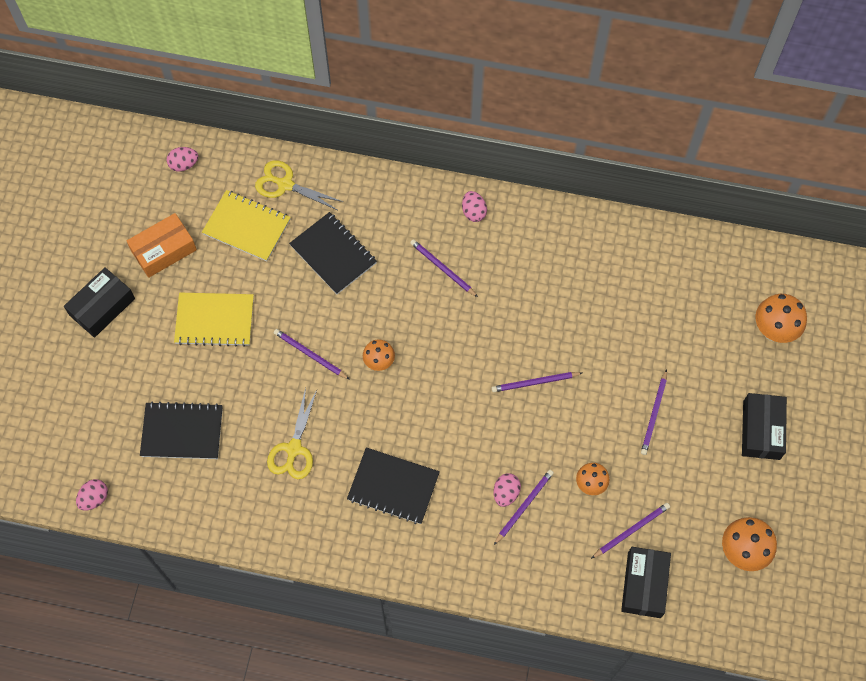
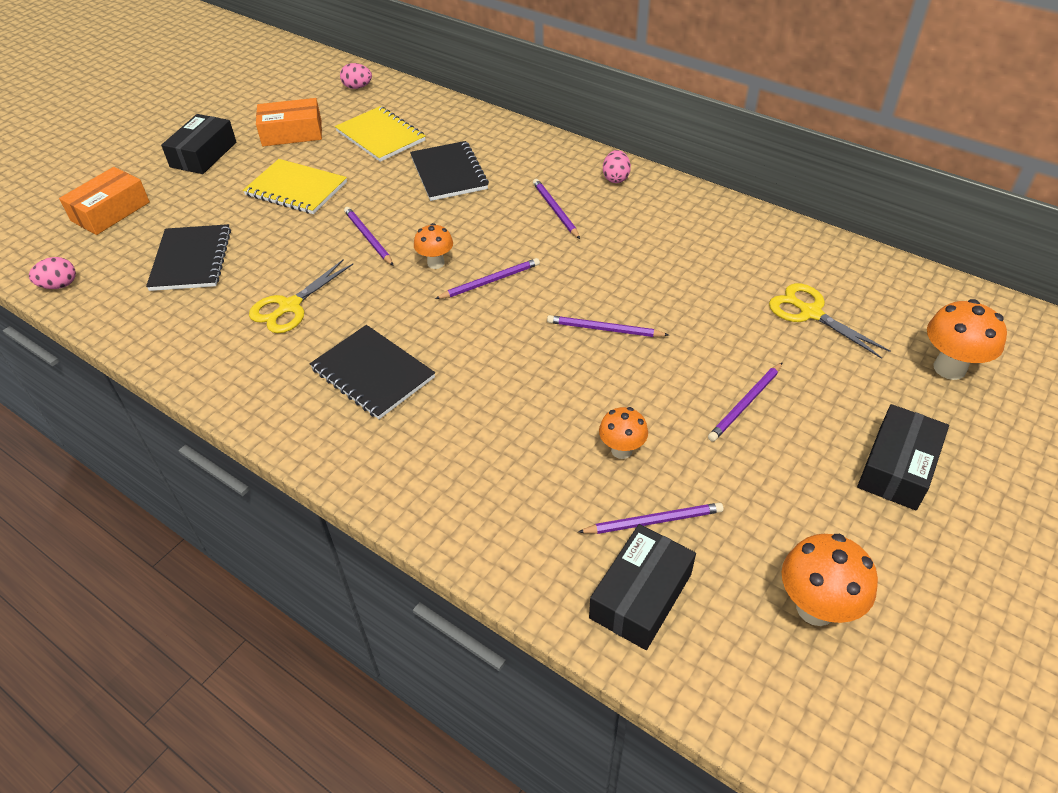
camera: 25 degrees right, 20 degrees down
black box [64,268,135,338] -> black box turned 45 degrees counterclockwise [161,114,236,174]
black notebook [140,402,223,459] -> black notebook turned 60 degrees clockwise [146,224,231,291]
yellow scissors [255,160,343,210] -> yellow scissors moved to [769,283,891,359]
purple pencil [494,470,554,545] -> purple pencil moved to [435,258,540,299]
pink egg [494,473,521,507] -> none
none -> orange box [59,167,150,235]

